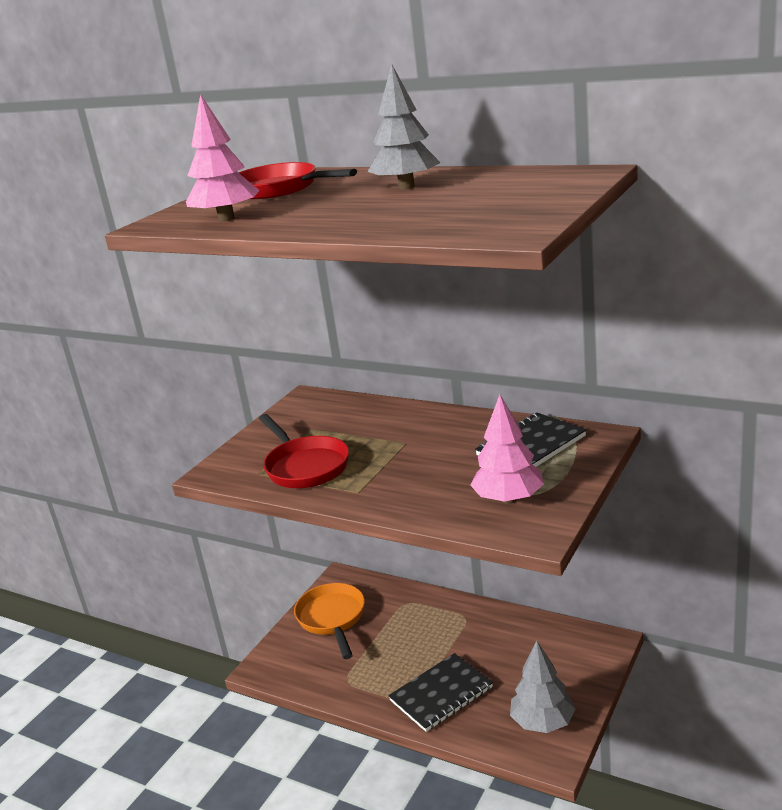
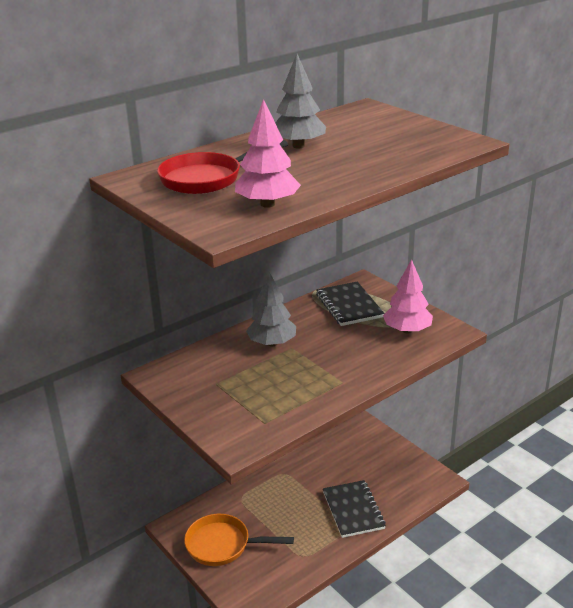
camera: 70 degrees left, 5 degrees up
red pan [259,414,349,488] -> none
grey tree [510,641,576,733] -> grey tree moved to [246,272,296,346]

